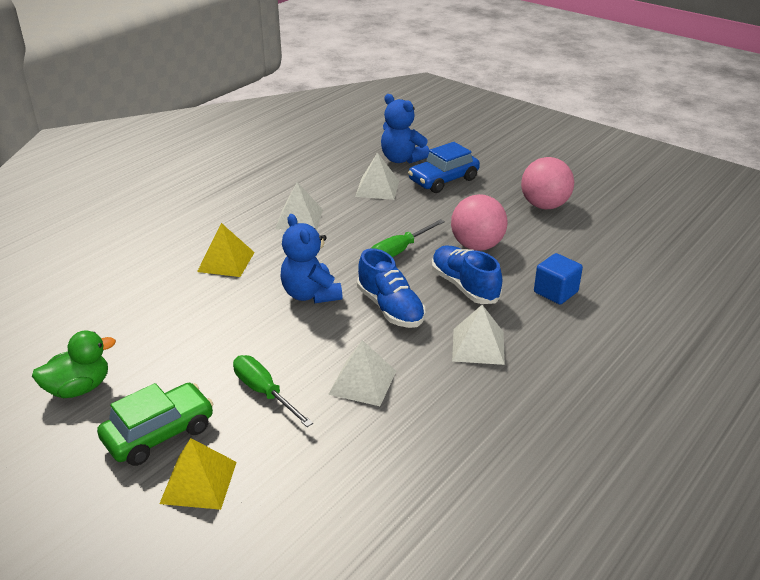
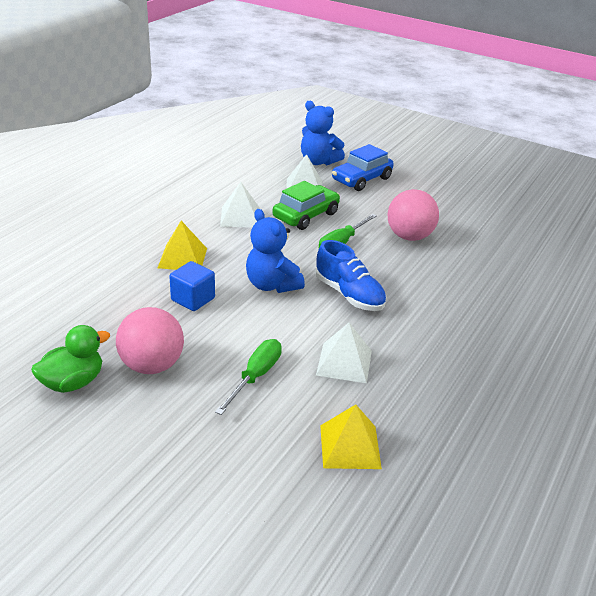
camera: 10 degrees left, 0 degrees up
green car [97,383,213,466] -> green car moved to [272,181,340,230]
yellow pyramid [159,438,237,510] -> yellow pyramid moved to [320,404,382,469]
green screwdriver [233,355,313,427] -> green screwdriver turned 75 degrees clockwise [215,339,282,415]
blue shoe [432,245,502,304] -> none
white pyramid [452,305,505,365] -> none
pink ball [521,157,574,209] -> pink ball moved to [116,307,184,374]
blue cube [534,253,583,304] -> blue cube moved to [169,261,215,311]

